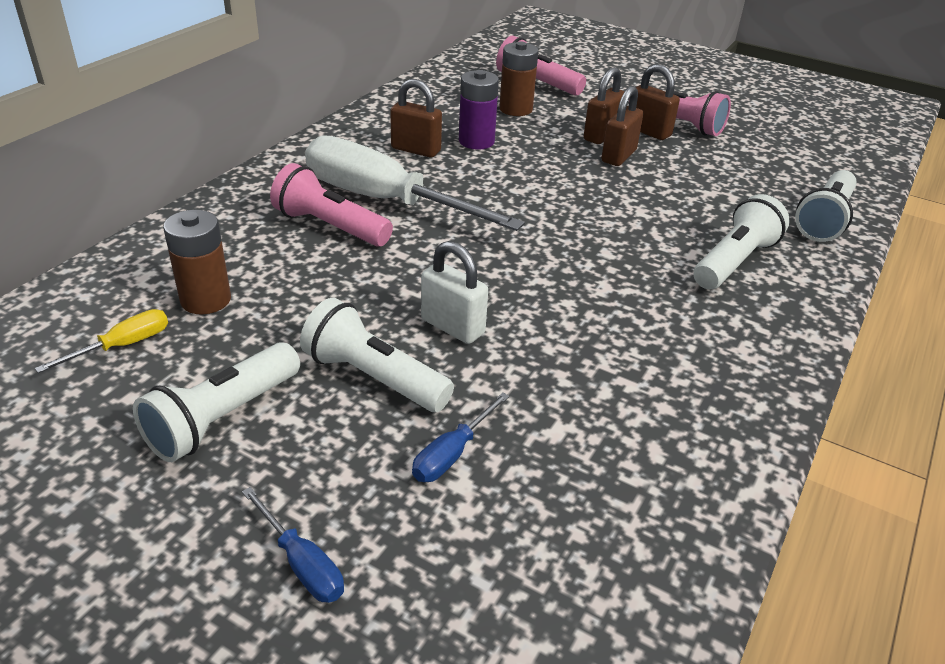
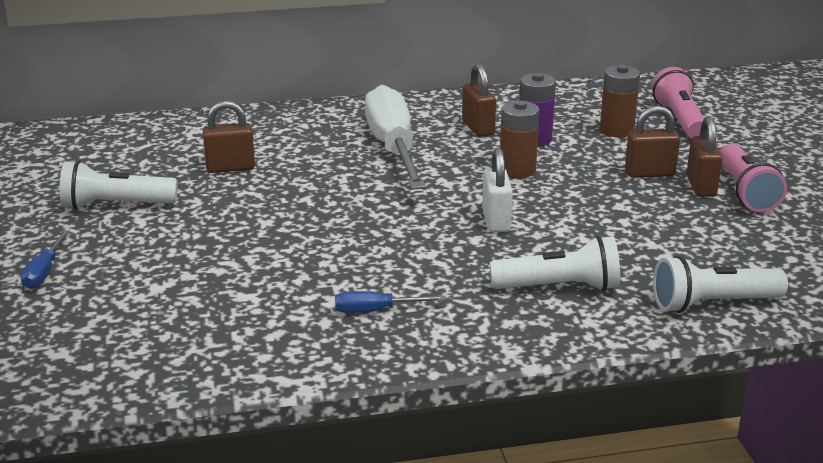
camera: 50 degrees right, 10 degrees down
yellow screwdriver [35,309,168,373] -> none
brown battery [163,210,231,315] -> brown battery moved to [500,101,539,178]
pink flashlight [270,163,393,247] -> none
white flashlight [300,298,454,412] -> none
blue screwdriver [412,392,510,482] -> blue screwdriver moved to [335,291,446,313]
white padlock [421,241,488,344] -> white padlock moved to [482,148,513,232]
brown padlock [601,86,643,166] -> brown padlock moved to [203,100,255,173]

